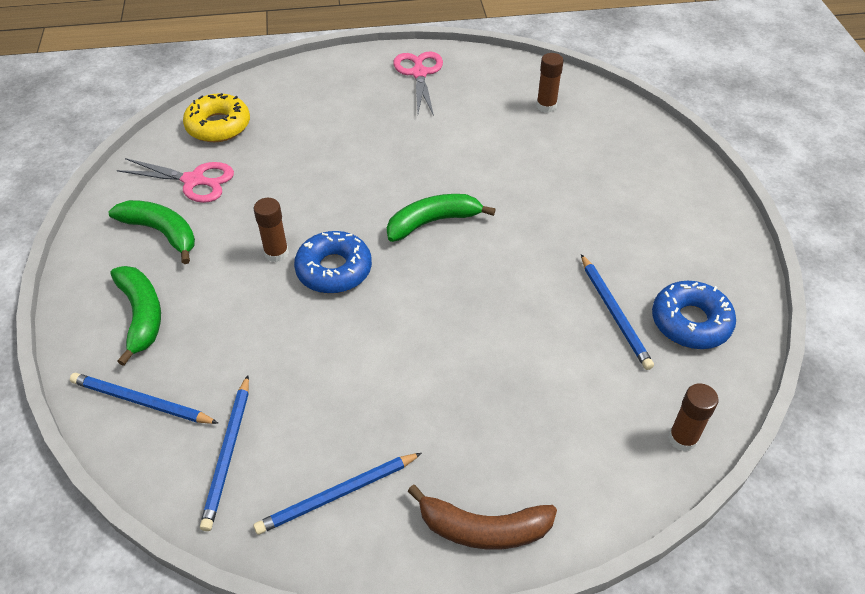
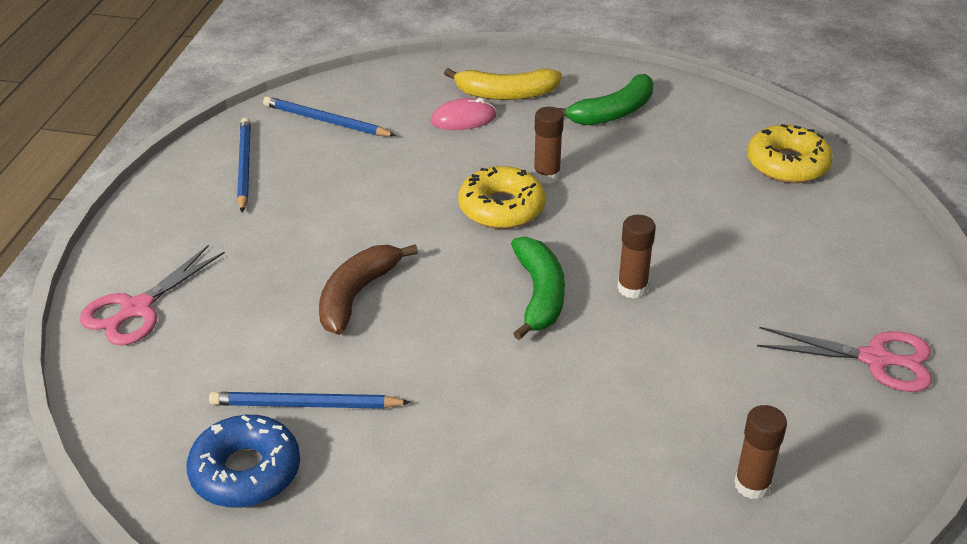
camera: 110 degrees right, 10 degrees down
blue pencil [70,373,219,424] -> none
green banana [111,266,161,366] -> yellow banana [444,68,562,100]
pink scissors [117,158,234,203] -> pink scissors moved to [79,245,225,345]
blue donut [294,231,372,294] -> yellow donut [458,166,545,229]
brown banana [408,485,557,549] -> brown banana moved to [319,244,418,335]
brown glue stick [668,384,718,451] -> brown glue stick moved to [617,215,656,298]
none -> pink mouse [431,98,496,130]

